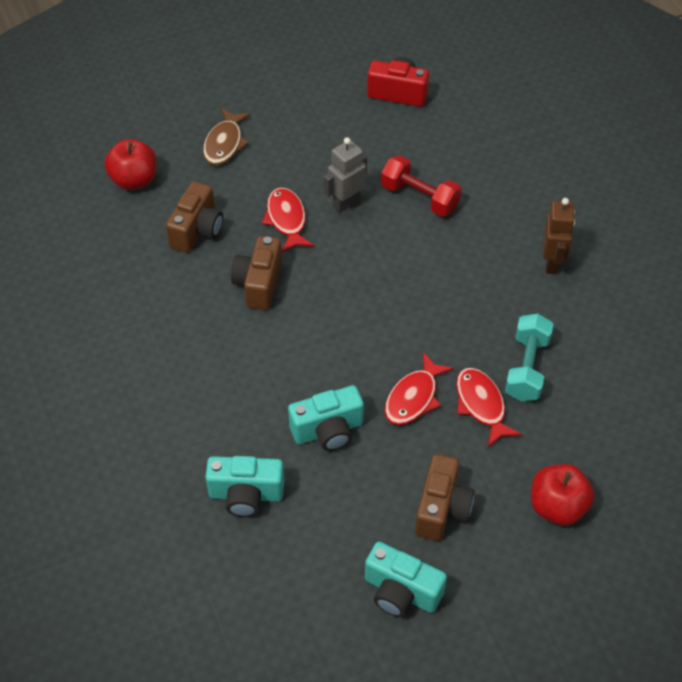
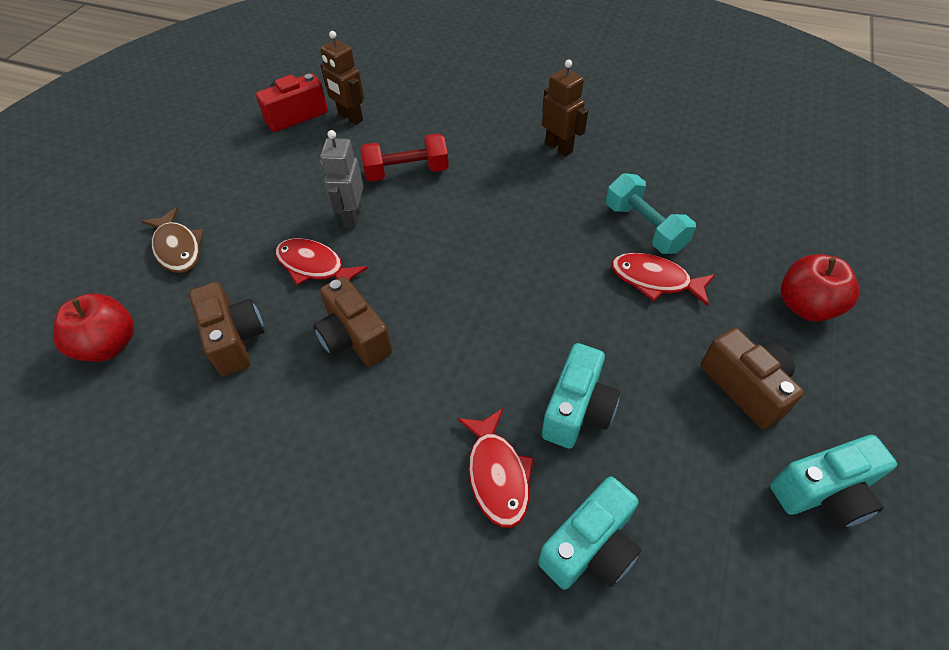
camera: 45 degrees left, 0 degrees up
red fish [385,352,454,425] -> red fish moved to [457,408,534,528]
none -> brown robot [320,31,364,125]

